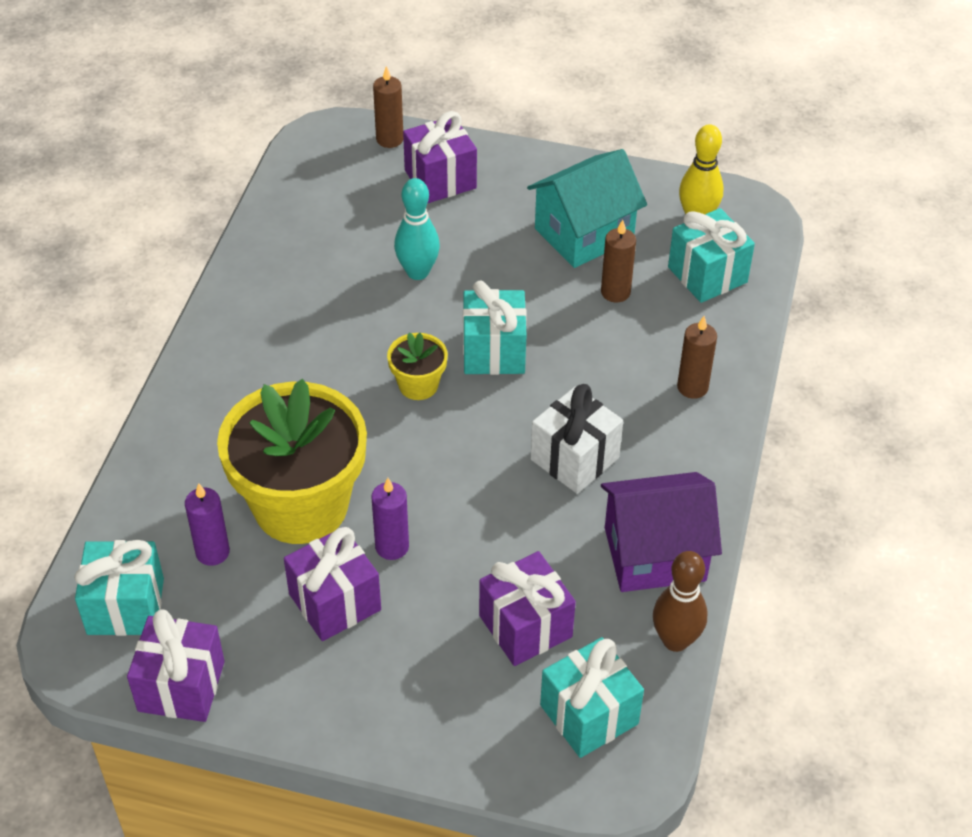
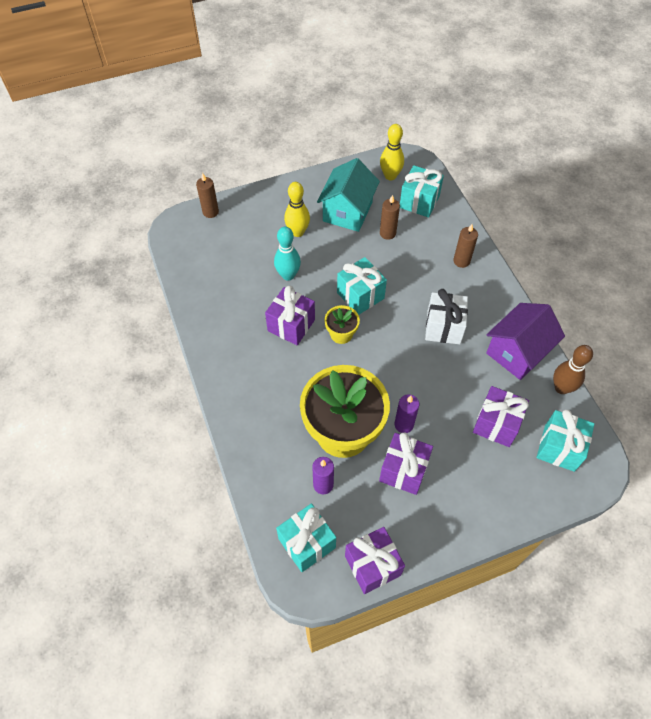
camera: 35 degrees left, 10 degrees up
purple gift [403,111,477,204] -> purple gift moved to [265,285,315,345]
none -> yellow bowling pin [284,182,310,237]

